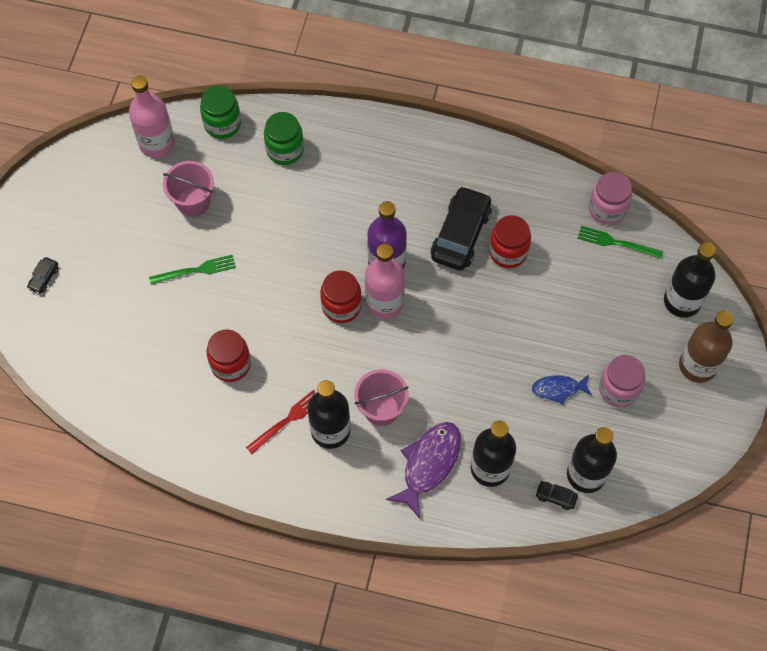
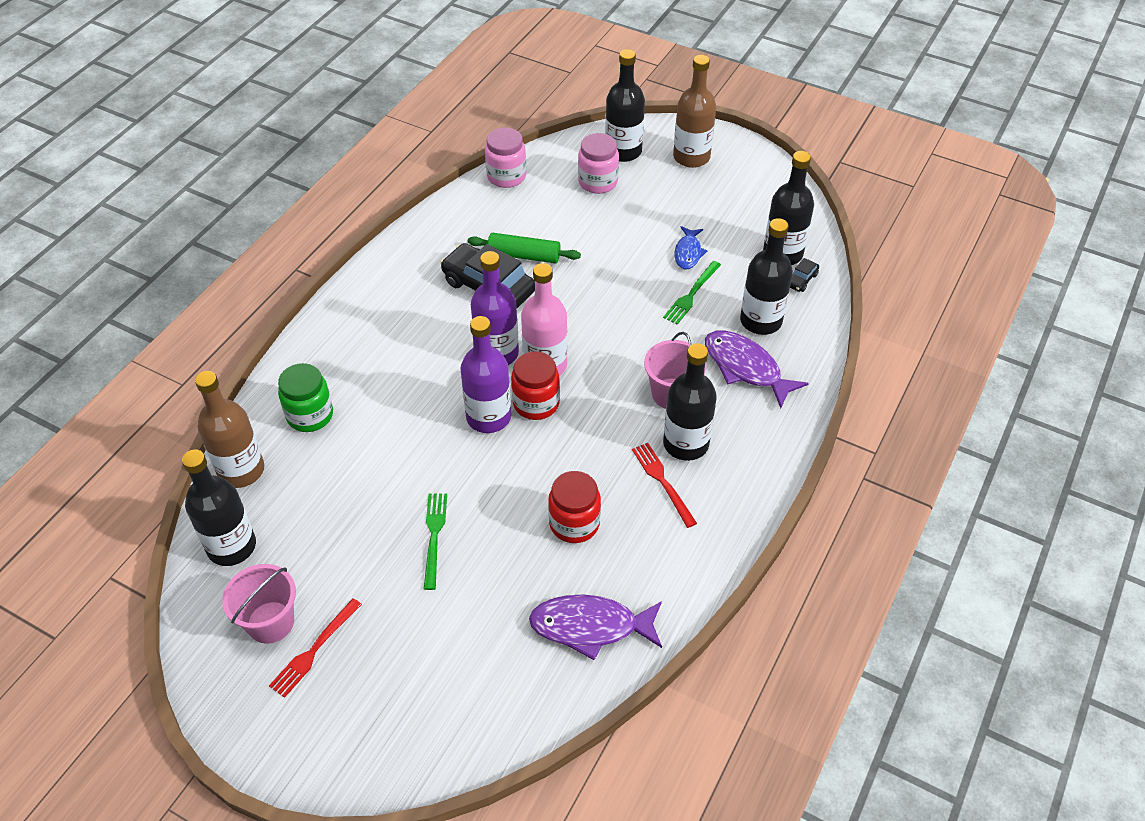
camera: 75 degrees left, 15 degrees down
black car [27,257,58,294] -> none
pink bottle [129,76,175,158] -> black bottle [182,449,256,566]
pink bucket [163,161,214,217] -> pink bucket moved to [222,564,296,644]
green jar [200,86,241,139] -> brown bottle [195,371,264,488]
red jar [489,215,531,268] -> green rolling pin [468,233,581,263]
green fork [577,226,663,259] -> green fork moved to [663,261,721,325]
pink jar [599,355,645,407] -> pink jar moved to [578,133,619,194]
none -> red fork [269,598,362,698]
none -> purple bottle [460,316,511,433]
none -> purple fish [529,595,662,660]

